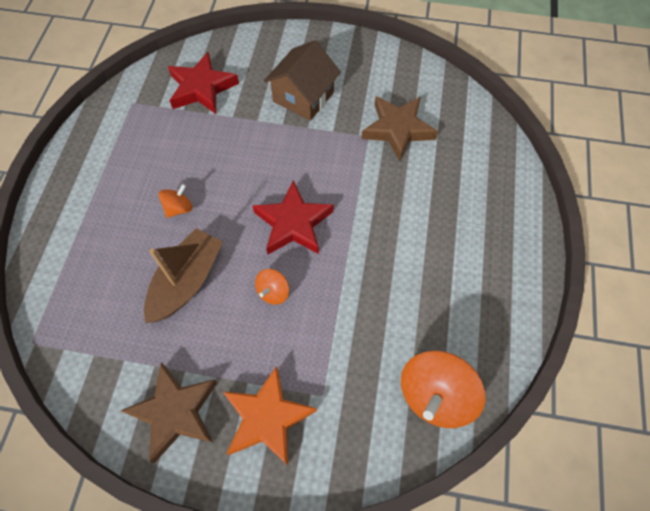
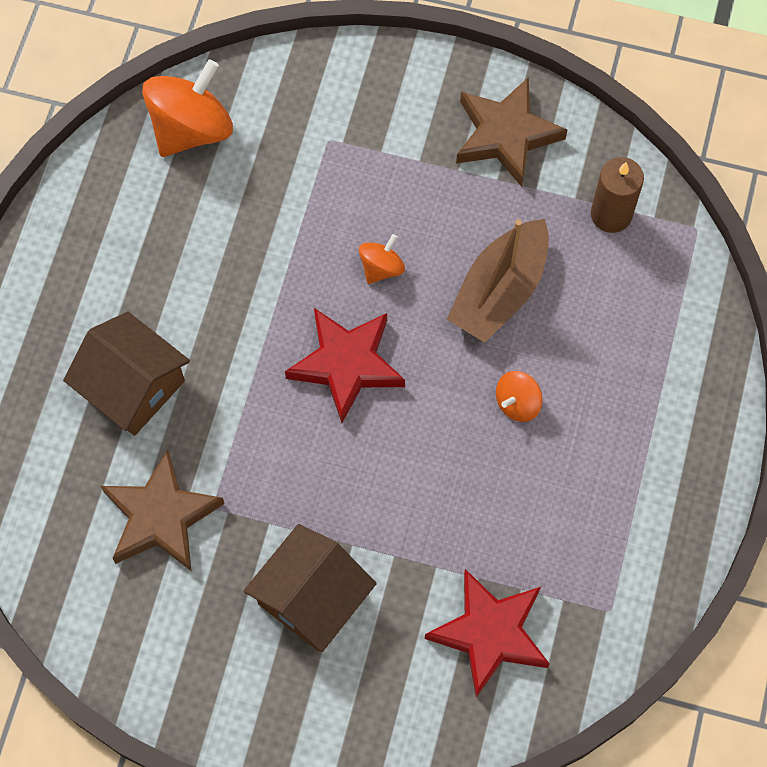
camera: 175 degrees left, 5 degrees up
orange star [223,366,317,466] -> none
none -> brown house [63,312,190,436]
none -> brown candle [591,157,644,233]

